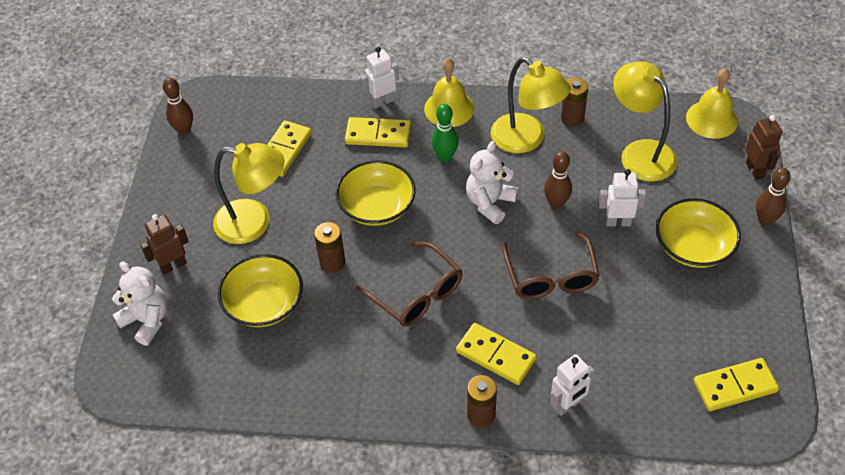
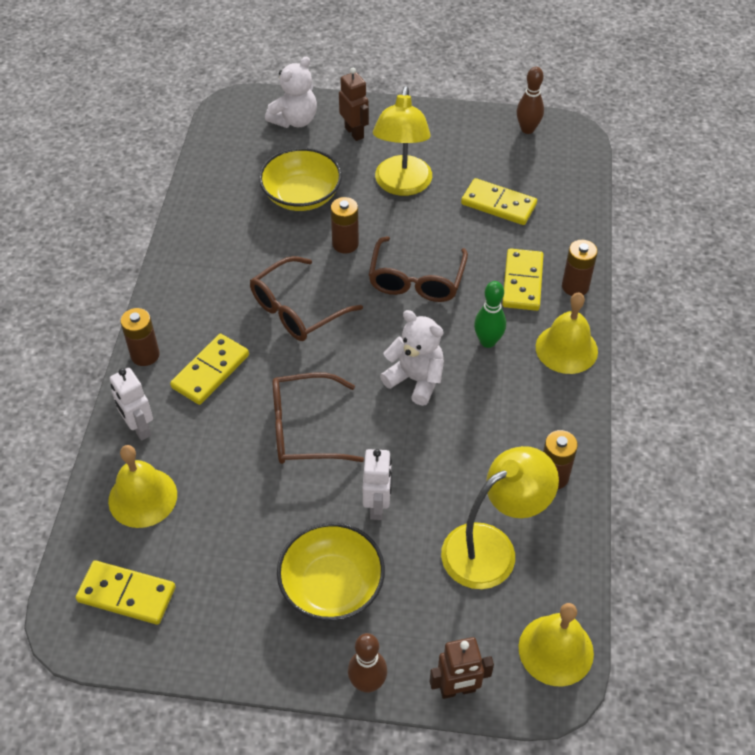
camera: 90 degrees right, 0 degrees up
yellow bowl [336,160,416,226] -> brown glasses [369,236,468,302]
white robot [360,47,399,109] -> brown battery [562,240,598,296]
yellow lamp [491,57,571,153] -> none
brown bowling pin [544,151,572,209] -> none
yellow domino [694,358,779,411] -> yellow domino turned 60 degrees counterclockwise [76,560,176,625]
none -> yellow bell [108,445,177,528]

